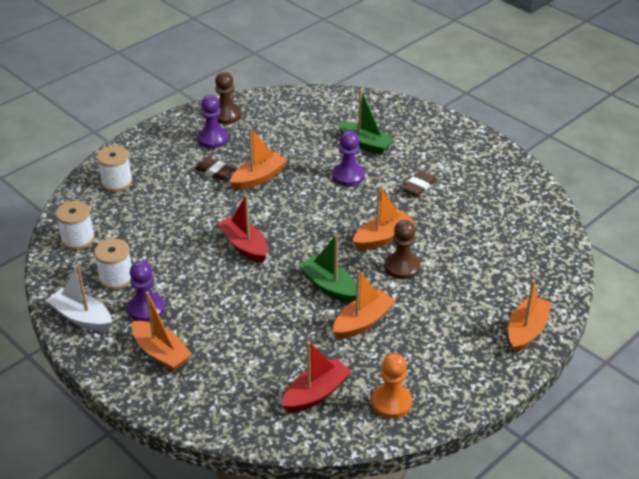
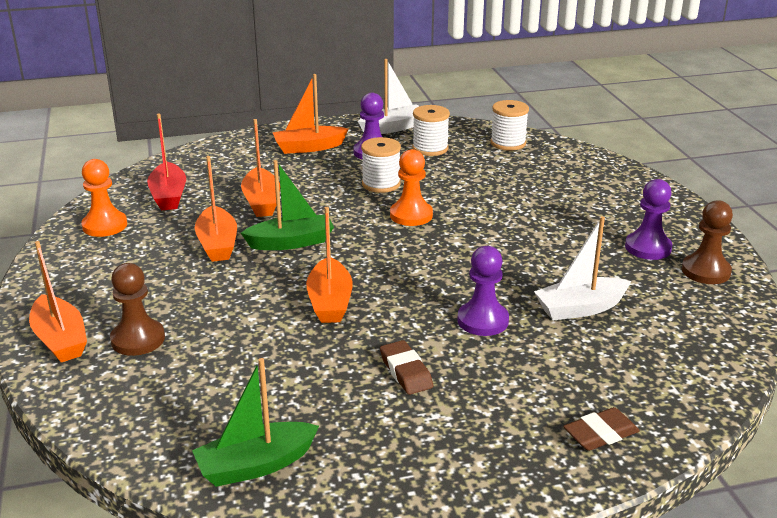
camera: 120 degrees right, 10 degrees down
white spool [97,146,133,192] -> white spool moved to [361,137,401,193]
brown eraser [195,157,235,180] -> brown eraser moved to [563,407,640,451]
red boat [218,195,268,263] -> orange pawn [390,149,433,226]
orange boat [230,127,288,190] -> orange boat moved to [241,119,280,217]
green boat [337,89,395,155] -> green boat moved to [192,358,319,487]
brown pawn [385,220,420,279] -> brown pawn moved to [110,263,165,356]
none -> white boat [534,216,631,320]

